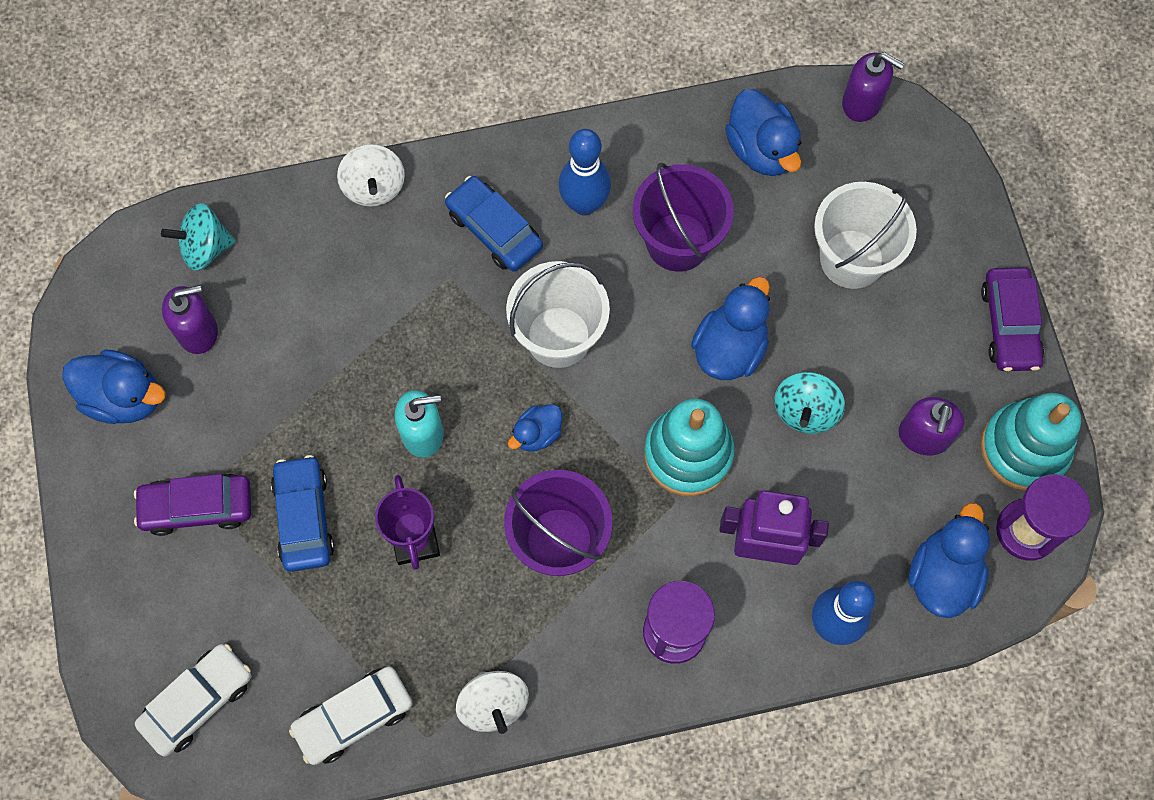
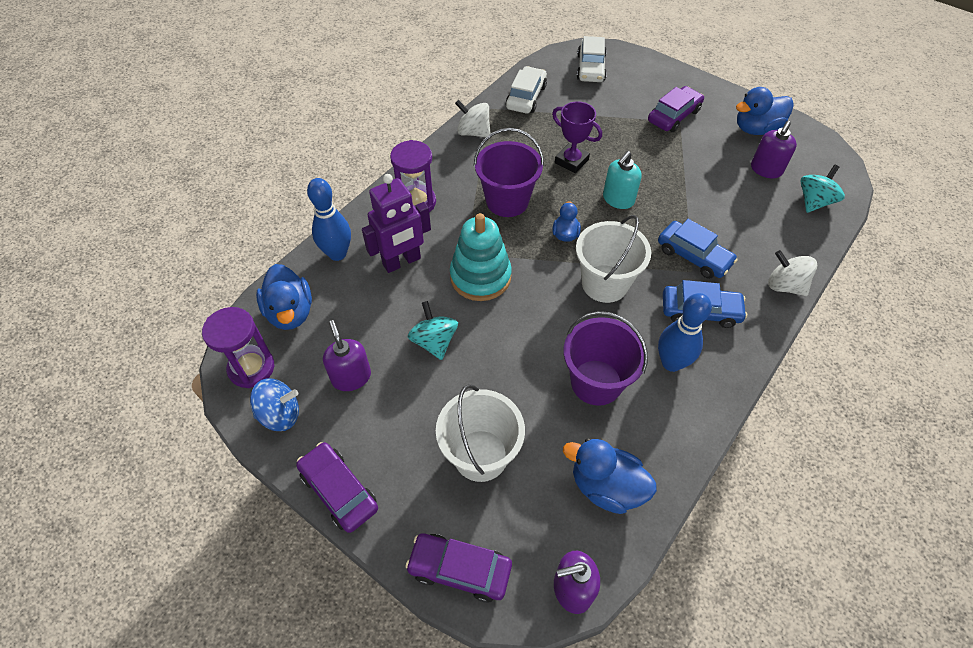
camera: 140 degrees right, 15 degrees down
blue car [271,455,334,572] -> blue car moved to [658,219,738,279]
blue duck [691,276,770,380] -> none
turquoise stacking toy [980,393,1081,491] -> blue spinning top [250,379,299,431]
none -> purple car [405,533,512,603]

